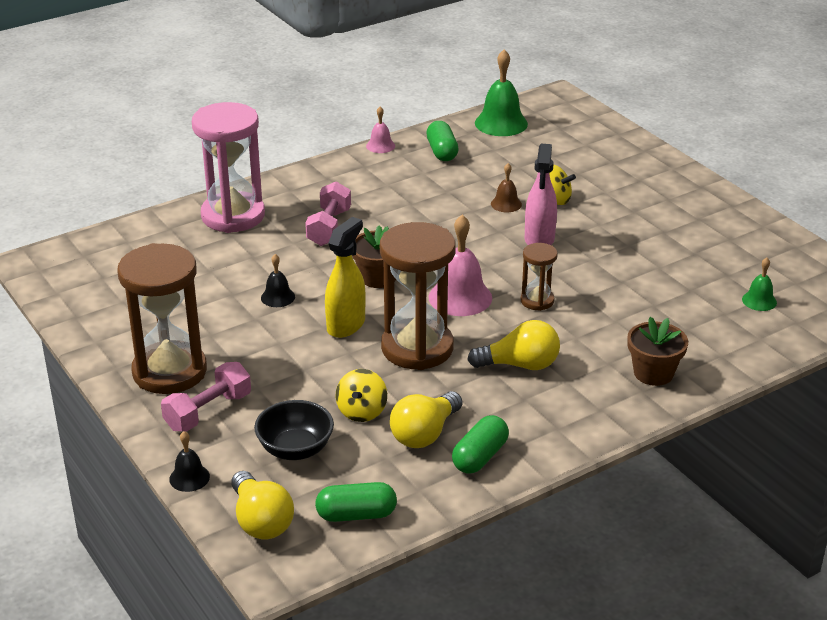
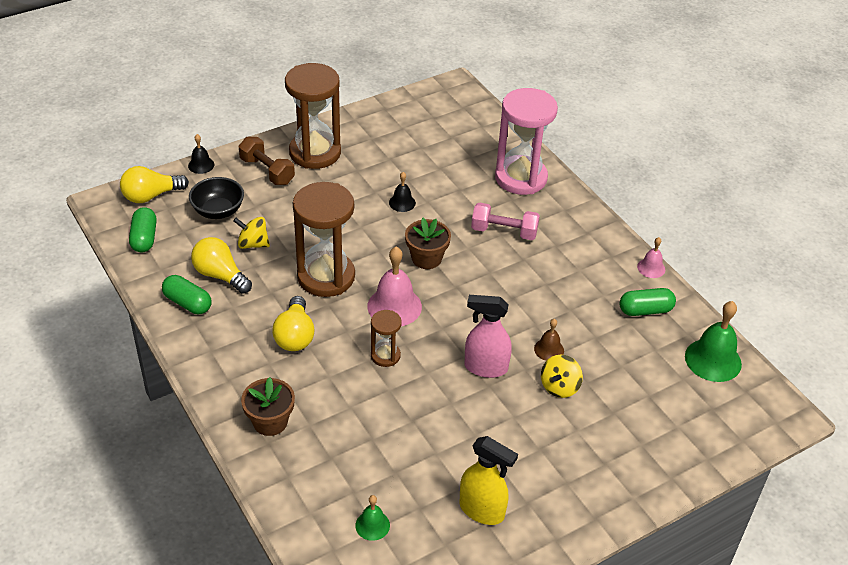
camera: 90 degrees right, 10 degrees up
pink dumbbell [161,362,251,431] -> brown dumbbell [239,137,295,185]
yellow spray bottle [325,217,366,338] -> yellow spray bottle moved to [459,436,518,525]

